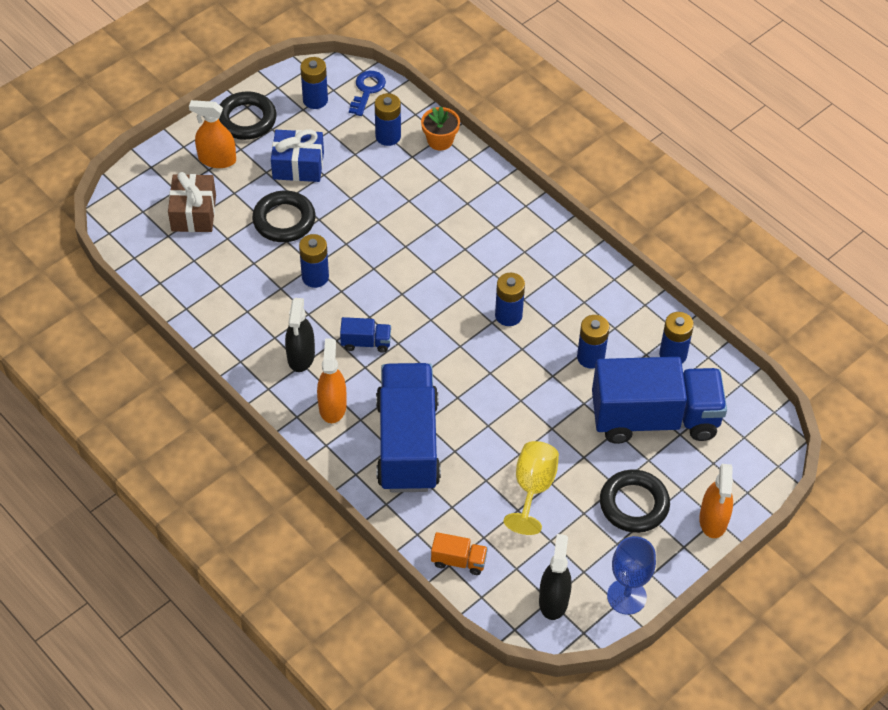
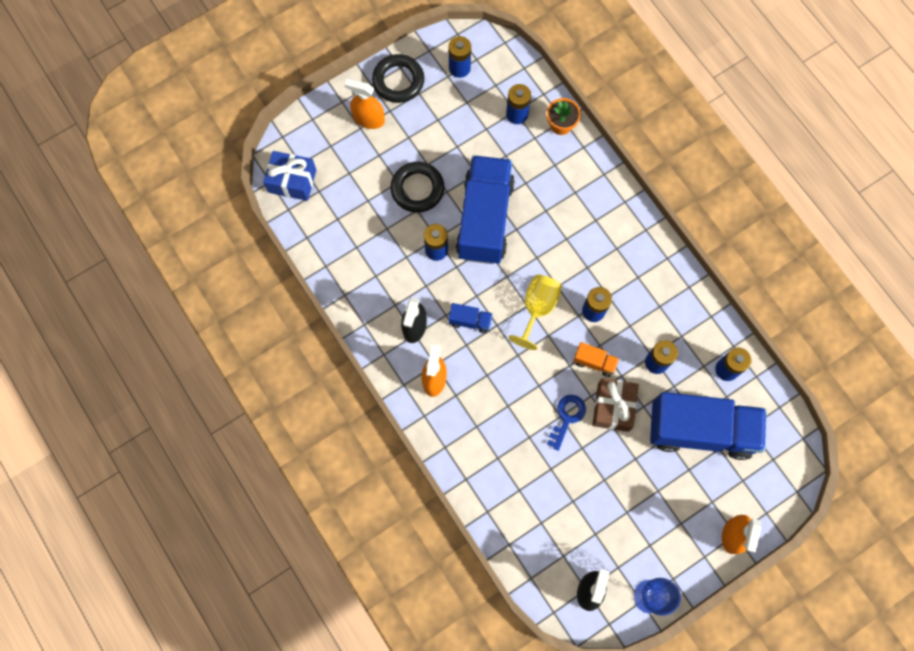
camera: 10 degrees right, 20 degrees up
brown gift [168,172,216,232] -> brown gift moved to [592,378,639,432]
blue gift [271,129,324,182] -> blue gift moved to [263,151,316,201]
blue key [349,71,386,116] -> blue key moved to [547,395,586,451]
blue truck [376,363,441,493] -> blue truck moved to [456,155,515,264]
orange truck [431,532,488,575] -> orange truck moved to [573,342,619,377]
yellow goblet [504,441,559,535] -> yellow goblet moved to [508,275,562,350]
black ring [600,470,670,533] -> none

